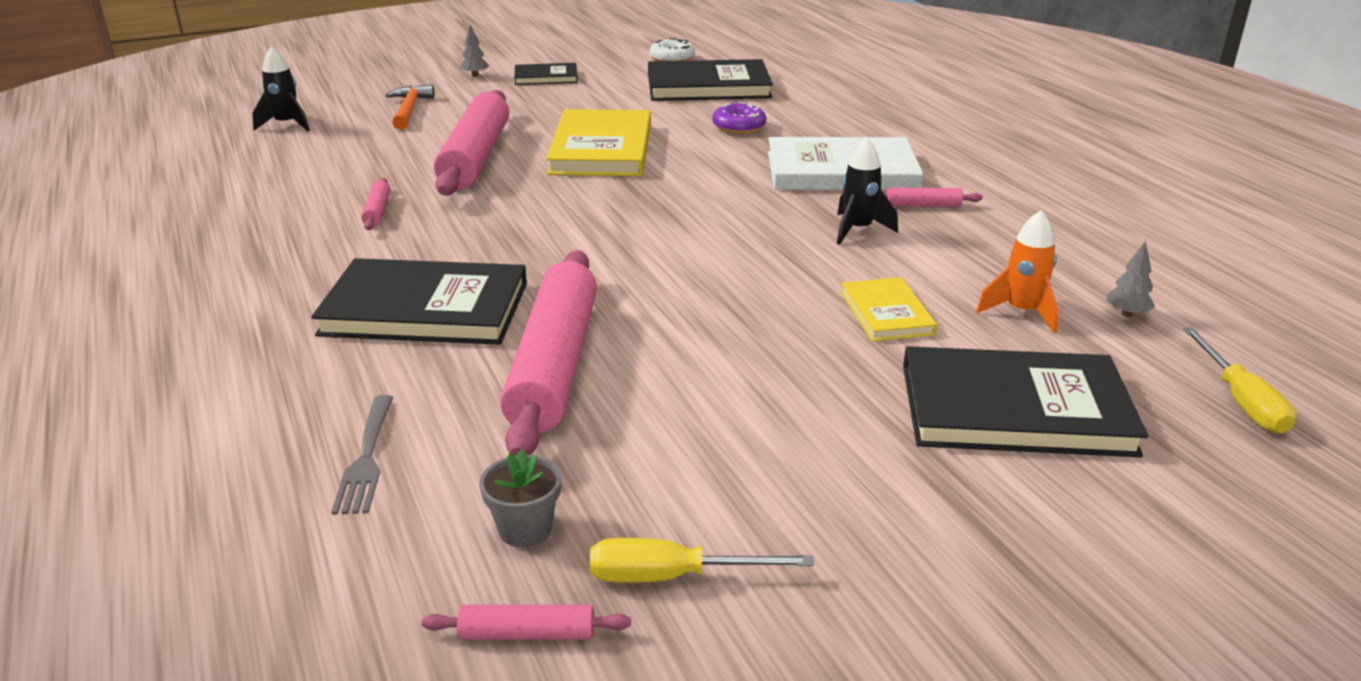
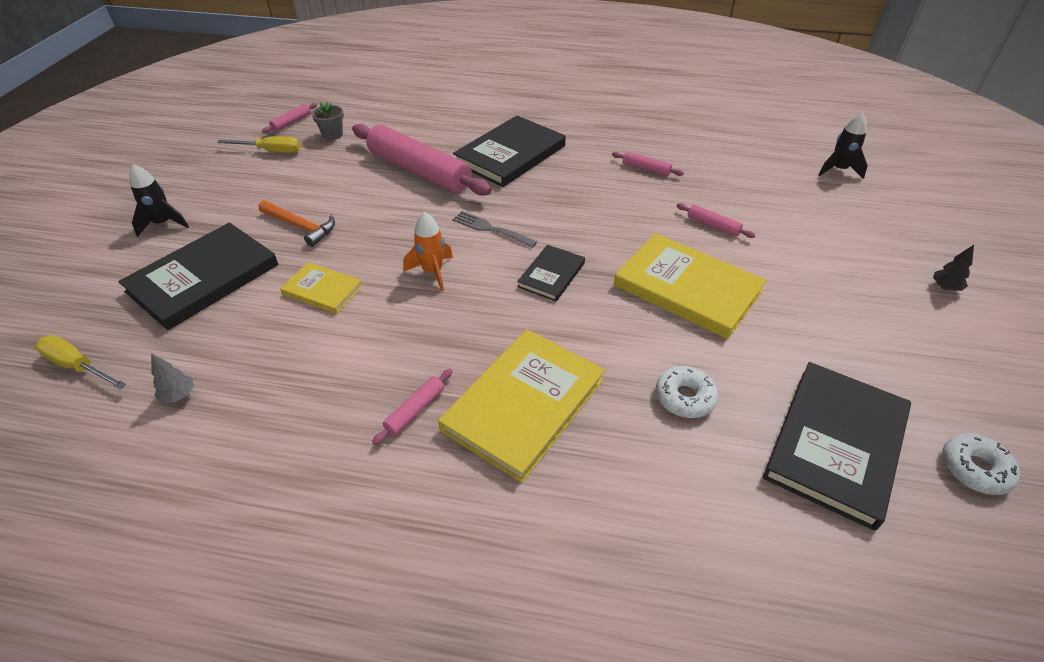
camera: 125 degrees right, 15 degrees up
grey fork [331,395,394,515] -> grey fork moved to [452,211,537,248]
orange hammer [386,84,435,130] -> orange hammer moved to [259,200,335,247]
pink rolling pin [434,90,509,196] -> pink rolling pin [676,203,755,238], size x0.41
grey tree [460,25,489,77] -> black tree [933,245,974,291]
black book [514,63,578,85] -> black book moved to [517,245,585,302]
yellow screwdriver [590,538,814,583] -> yellow screwdriver turned 60 degrees clockwise [217,136,300,153]
purple donut [712,102,766,134] -> white donut [656,366,718,418]
white book [768,137,923,190] -> yellow book [438,329,605,483]
black rocket [837,138,898,245] -> black rocket moved to [129,164,189,237]
orange rocket [976,210,1059,333] -> orange rocket moved to [403,212,453,291]

